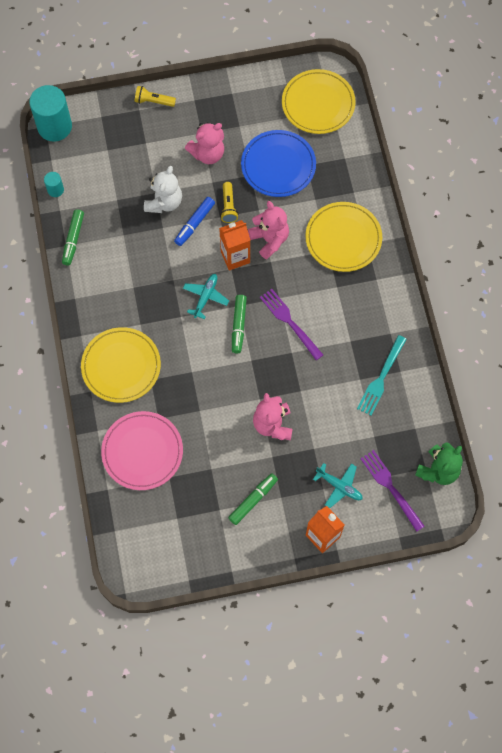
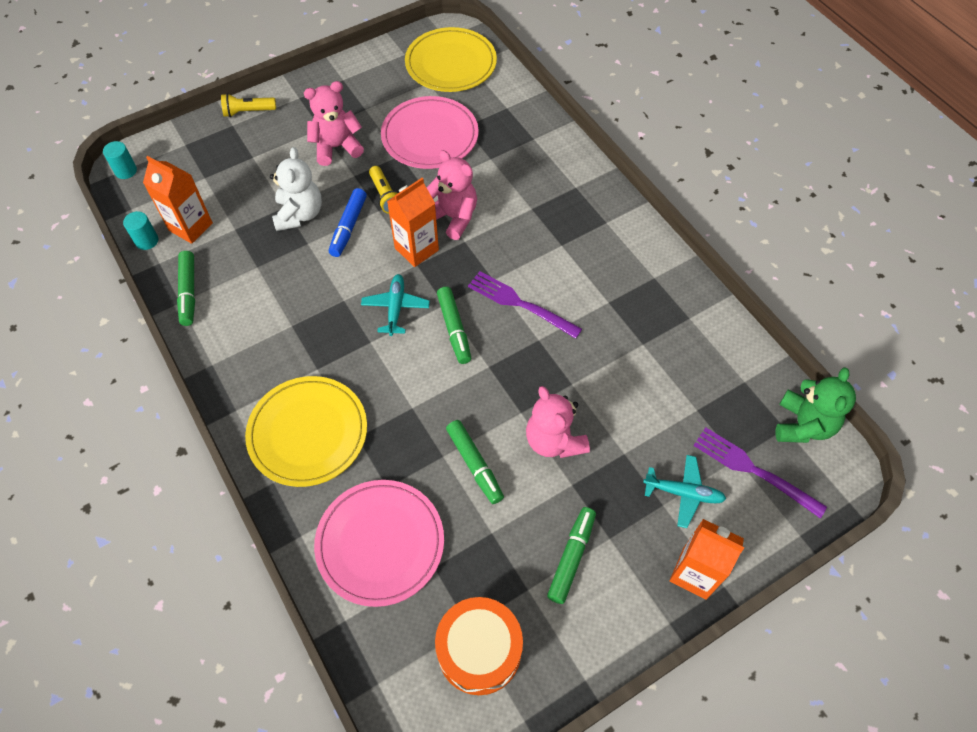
camera: 20 degrees left, 10 degrees down
turquoise cylinder [29,85,72,142] -> turquoise cylinder [103,141,137,179], size x0.47
pink teddy bear [185,122,224,164] -> pink teddy bear turned 150 degrees counterclockwise [304,81,364,166]
blue plate [241,130,316,197] -> pink plate [381,96,479,169]
yellow plate [305,202,382,272] -> none
turquoise fork [357,335,407,416] -> none
none -> orange carton [143,156,213,244]
none -> orange drum [435,597,523,695]
none -> green marker [446,420,504,504]

